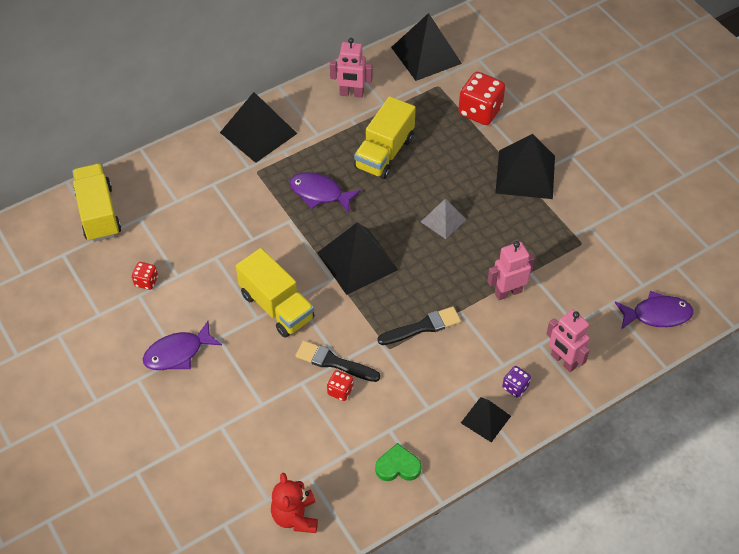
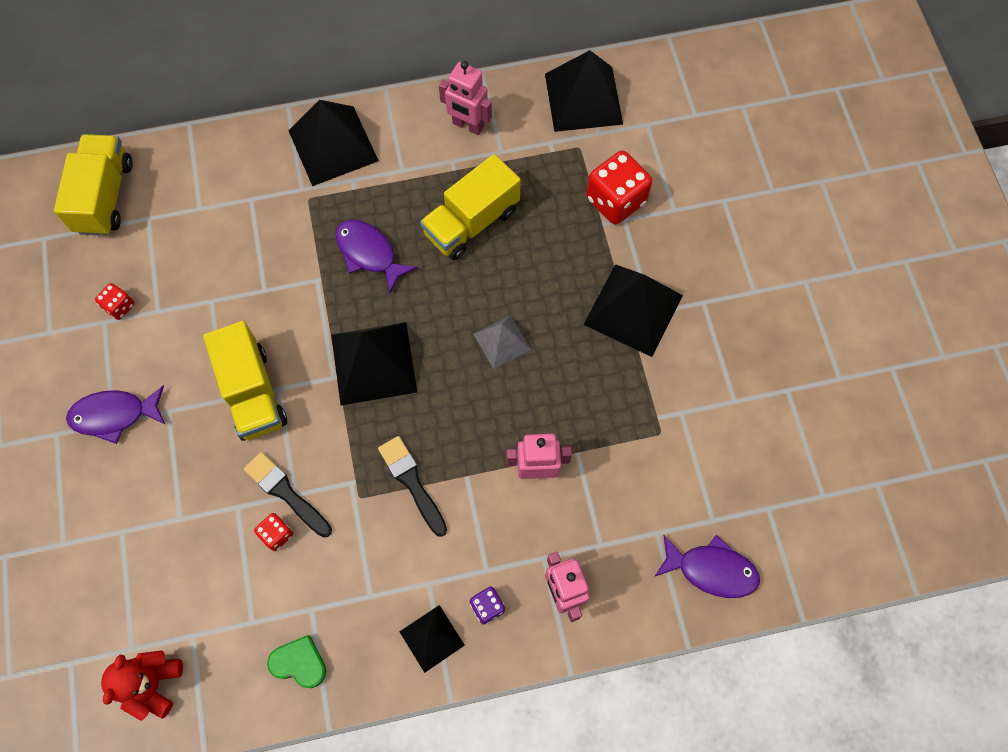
camera: 20 degrees right, 15 degrees up
black brush [378,307,461,345] -> black brush turned 120 degrees counterclockwise [378,436,447,537]

